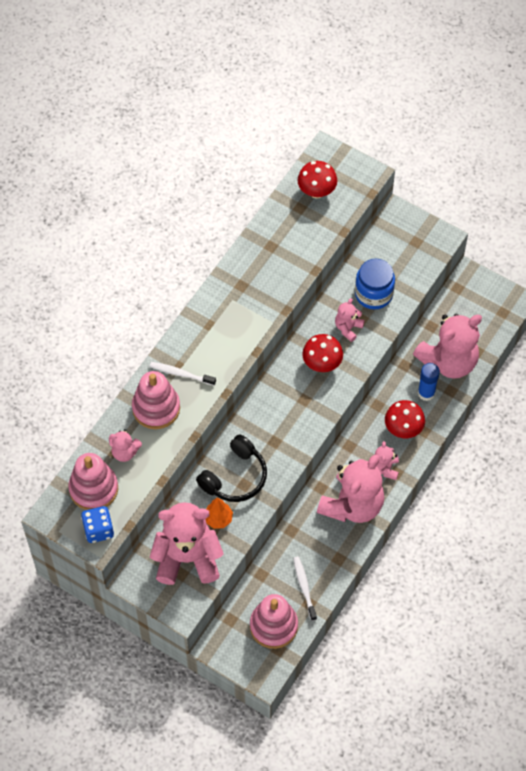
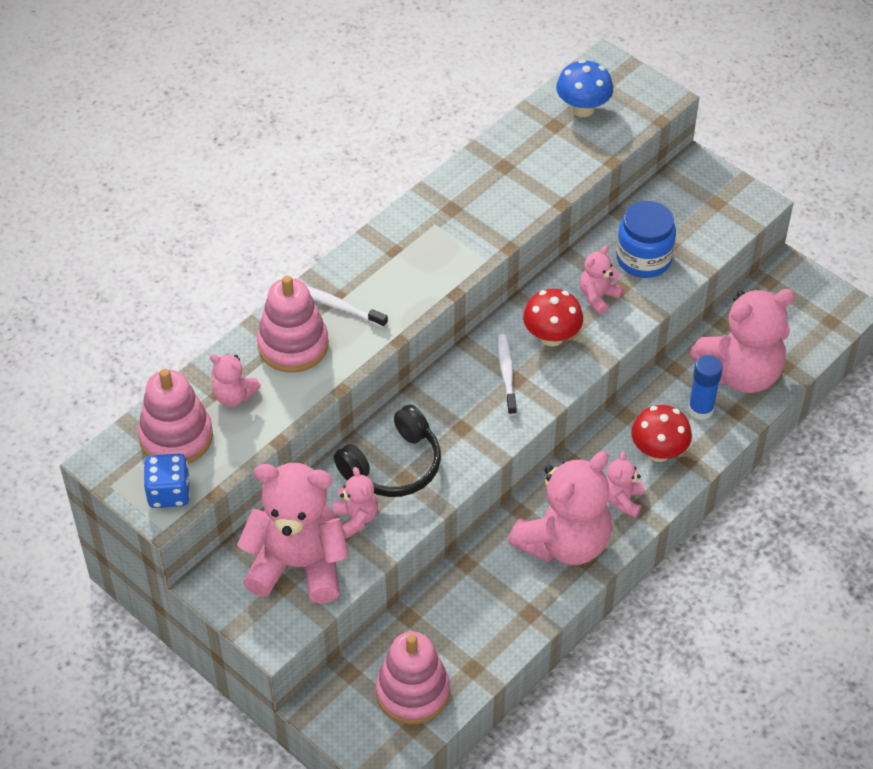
camera: 10 degrees right, 10 degrees down
orange tree [206,497,233,529] -> pink teddy bear [333,467,378,538]
white toothbrush [293,556,317,621] -> white toothbrush moved to [498,334,517,415]
red mushroom [297,161,337,199] -> blue mushroom [556,59,613,117]

